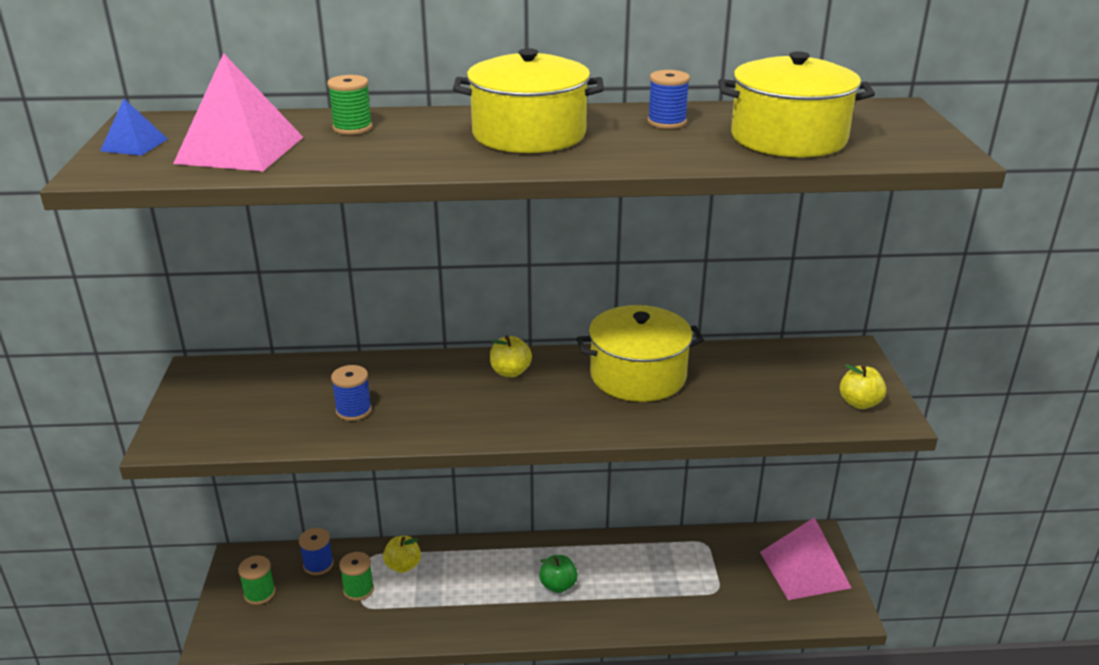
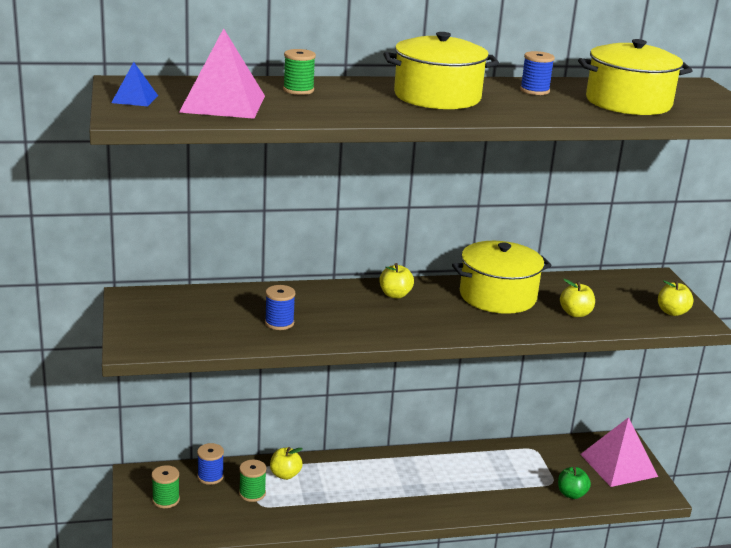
camera: 10 degrees left, 5 degrees down
green apple [539,555,578,593] -> green apple moved to [558,467,591,499]
none -> yellow apple [560,279,595,317]

